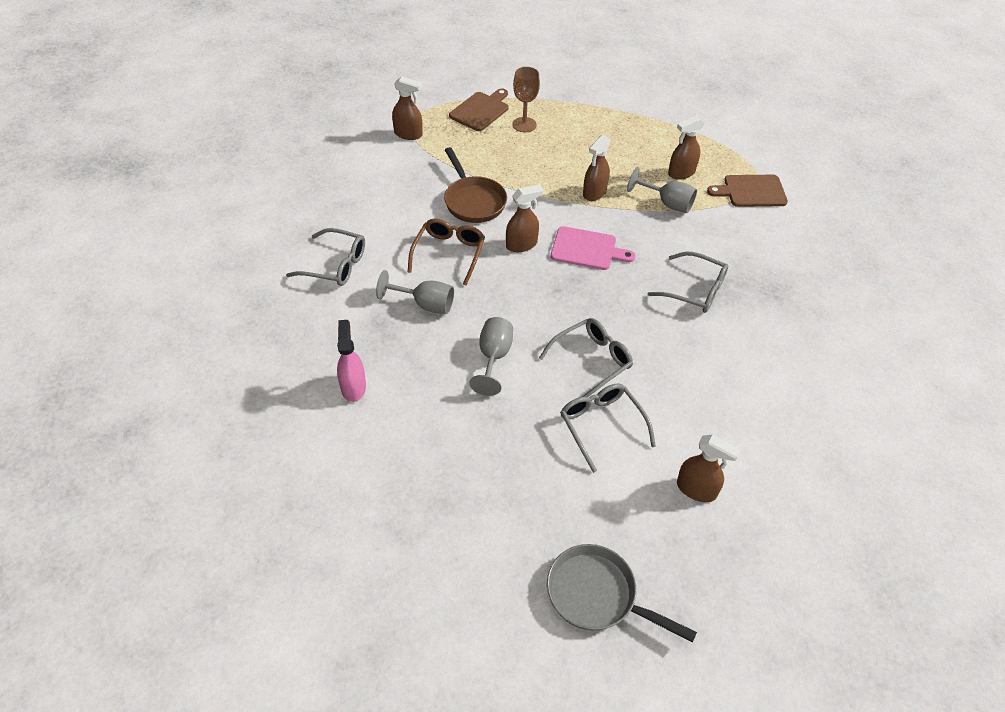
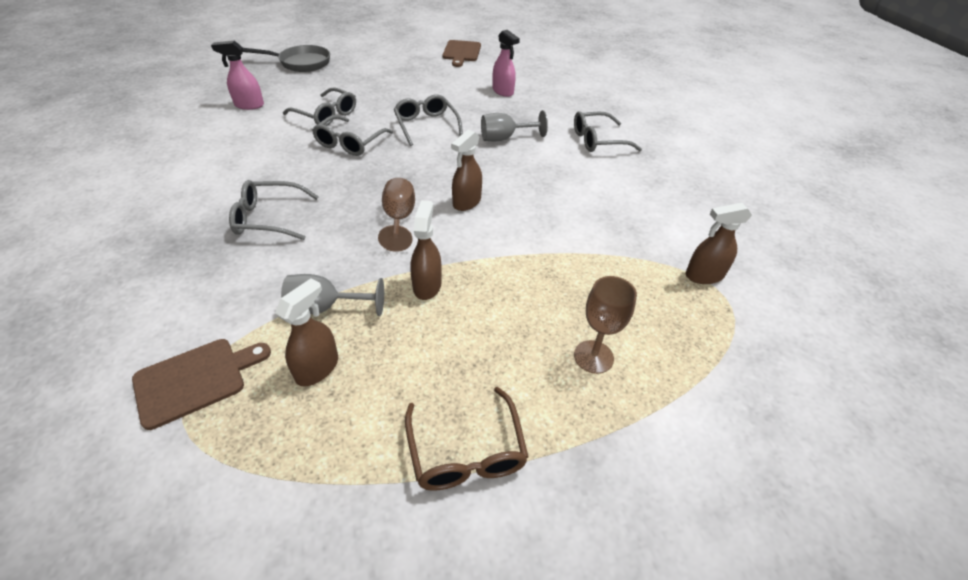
camera: 150 degrees right, 5 degrees down
brown glasses [408,219,485,286] -> brown glasses moved to [405,387,529,491]
brown pan [444,147,507,223] -> none
brown cutting board [449,89,509,131] -> brown cutting board moved to [443,40,481,67]
grey goblet [469,317,513,396] -> grey glasses [394,94,463,146]
pink cutting board [551,226,636,270] -> brown goblet [378,178,415,252]
brown spray bottle [677,435,741,502] -> pink spray bottle [211,41,264,110]

